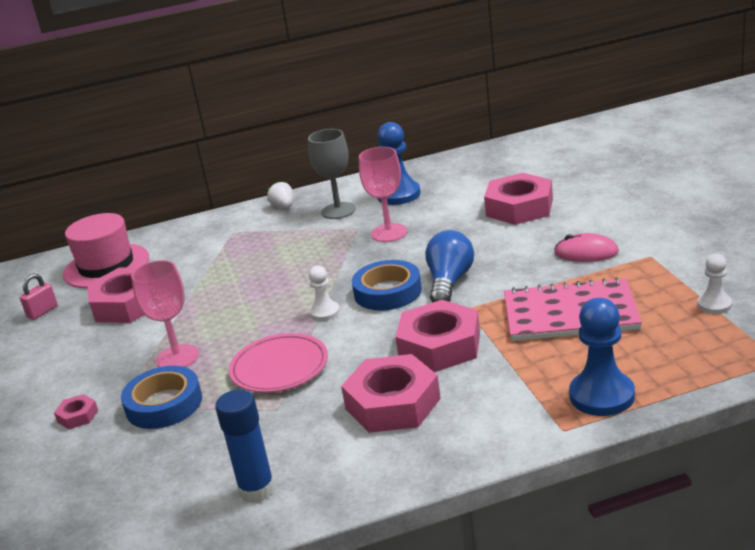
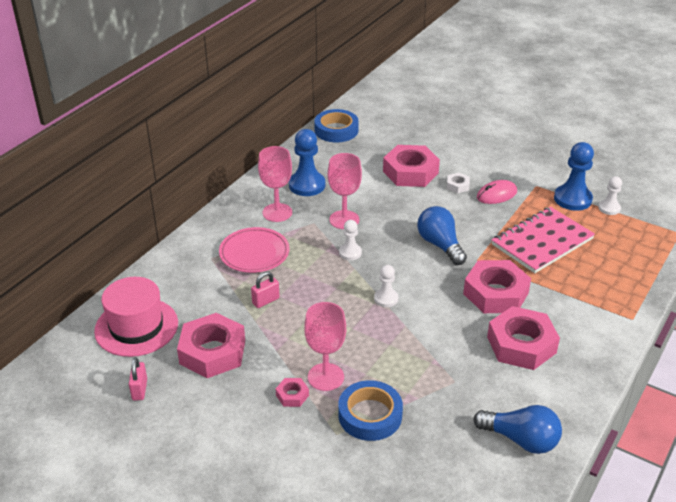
camera: 45 degrees left, 10 degrees up
pink nut [54,394,98,429] -> pink nut moved to [276,378,309,407]
blue glue stick [215,389,275,503] -> blue light bulb [473,405,562,454]
pink plate [229,333,328,393] -> pink plate moved to [219,227,289,273]
white strawberry [266,180,293,208] -> none
grey goblet [308,129,356,219] -> pink goblet [258,146,292,222]
blue tape [352,260,422,311] -> blue tape moved to [314,109,359,142]
blue pawn [569,298,635,416] -> blue pawn moved to [554,142,594,211]
none -> pink padlock [251,271,280,308]
none -> white pawn [339,220,362,260]
none -> white nut [447,173,470,193]

